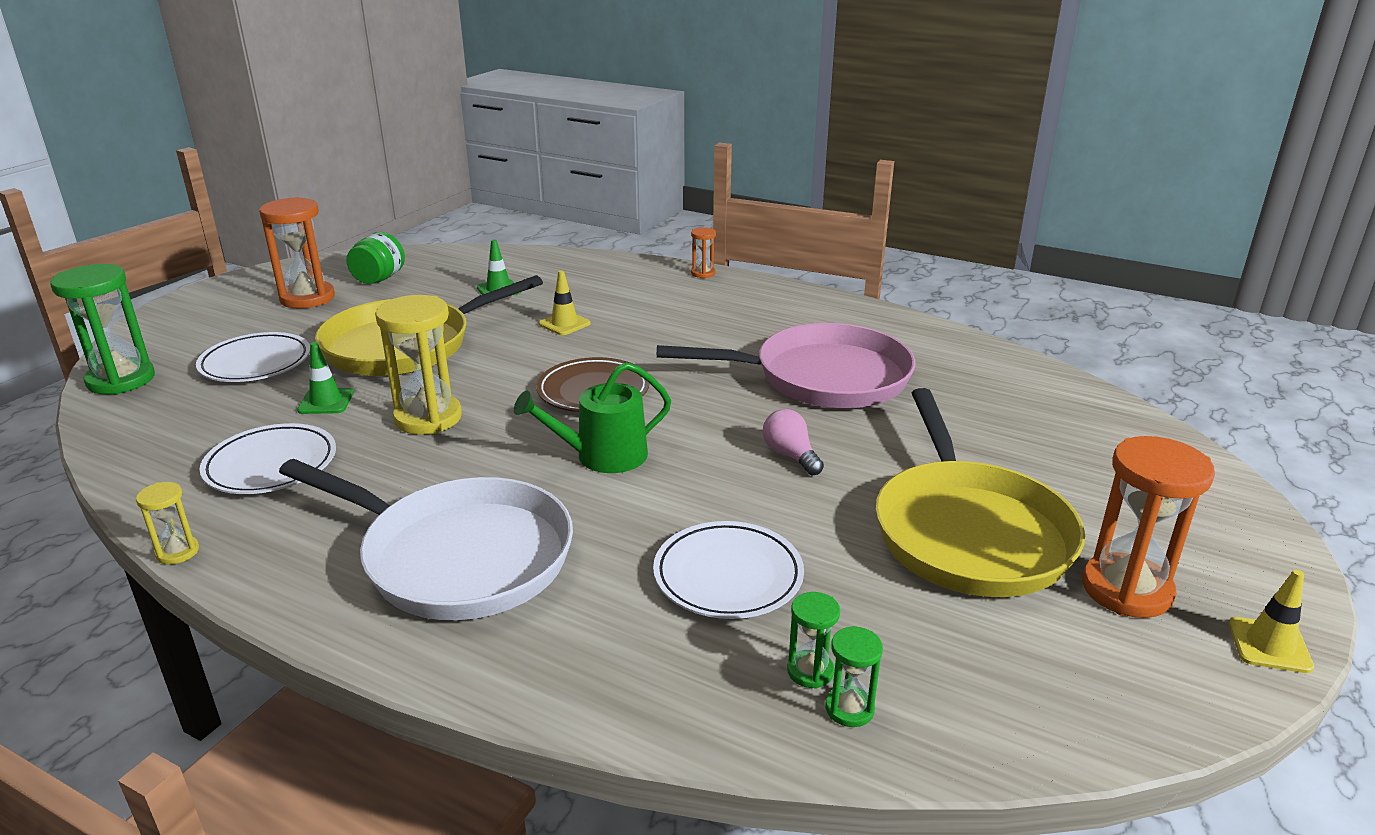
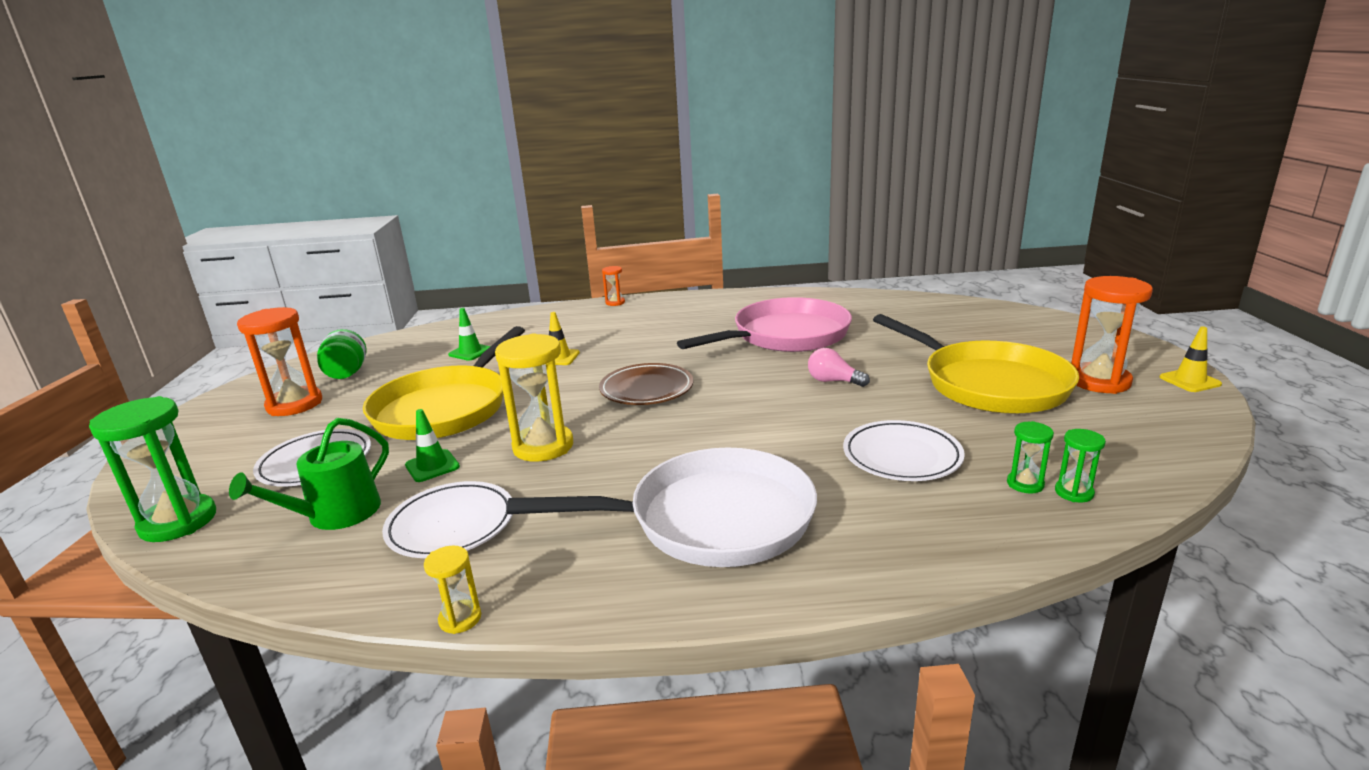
camera: 30 degrees left, 5 degrees down
green watering can [514,362,671,473] -> green watering can moved to [229,418,389,530]

